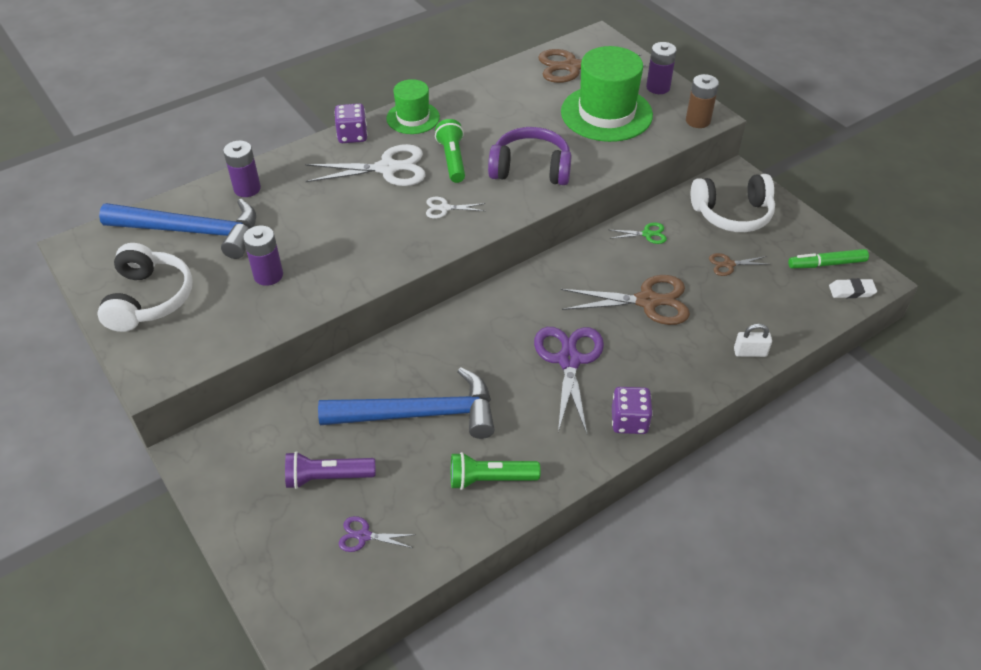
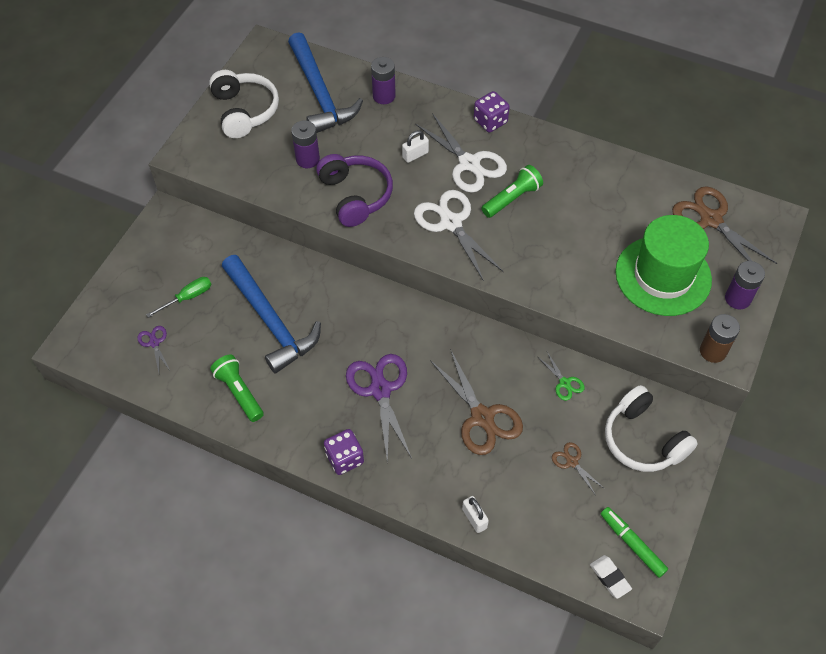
camera: 60 degrees right, 10 degrees up
white headphones [97,243,192,332] -> white headphones turned 75 degrees counterclockwise [209,70,279,138]
purple flashlight [285,451,375,489] -> green screwdriver [146,277,211,318]
green hat [386,79,440,134] -> none
white scissors [426,197,486,218] -> white scissors [414,190,503,281], size x2.06
purple headphones [488,127,572,185] -> purple headphones moved to [316,154,393,227]
purple scissors [534,327,604,434] -> purple scissors turned 75 degrees counterclockwise [346,354,412,464]
none -> white padlock [402,130,429,163]

